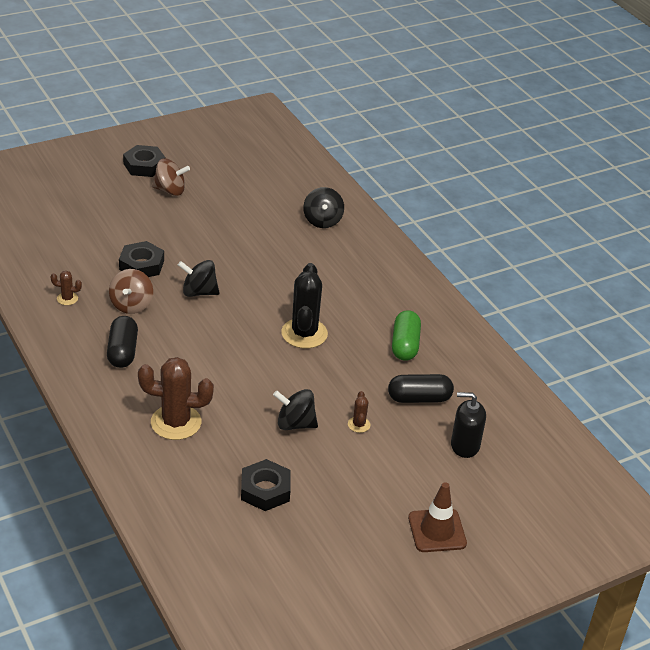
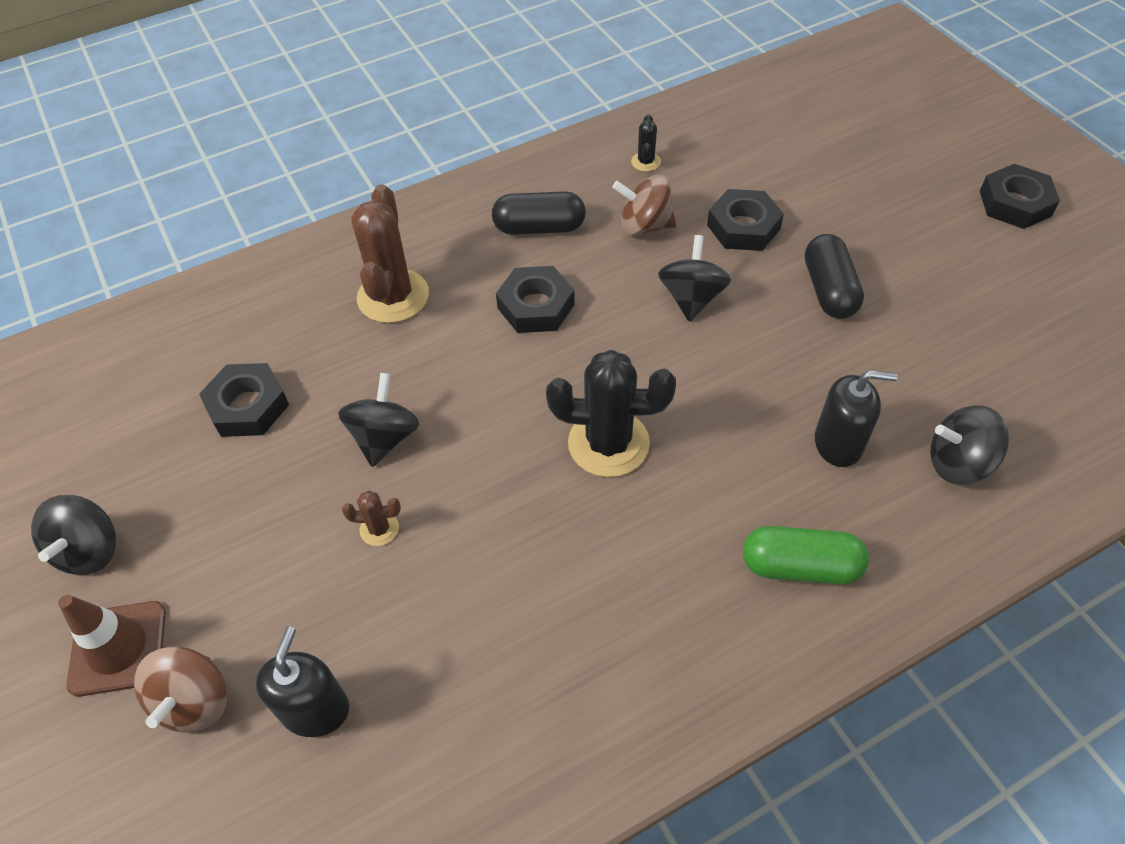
camera: 95 degrees right, 15 degrees up
brown cactus [51,271,82,305] -> black cactus [631,114,661,172]
brown spinning top [152,158,190,196] -> brown spinning top moved to [134,646,227,733]
black capsule [388,374,454,403] -> black capsule moved to [805,234,864,319]
green capsule [392,310,421,361] -> green capsule moved to [743,526,869,585]
none -> black spinning top [31,495,116,575]
none -> black nut [496,266,575,333]
none -> black soap dispenser [815,370,898,467]

